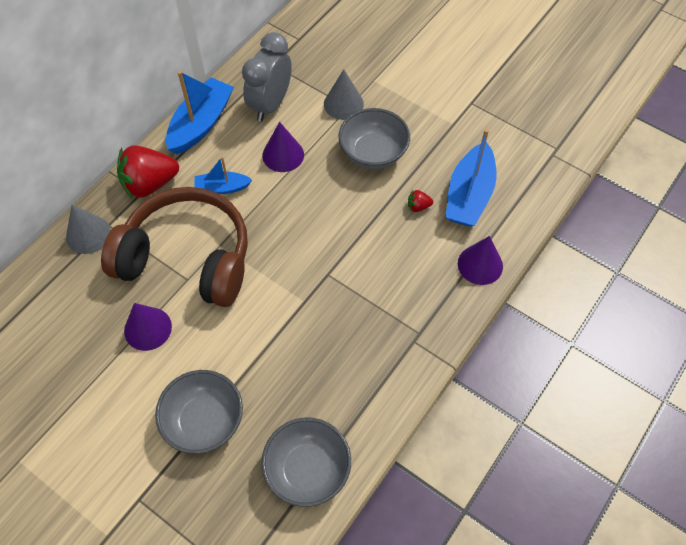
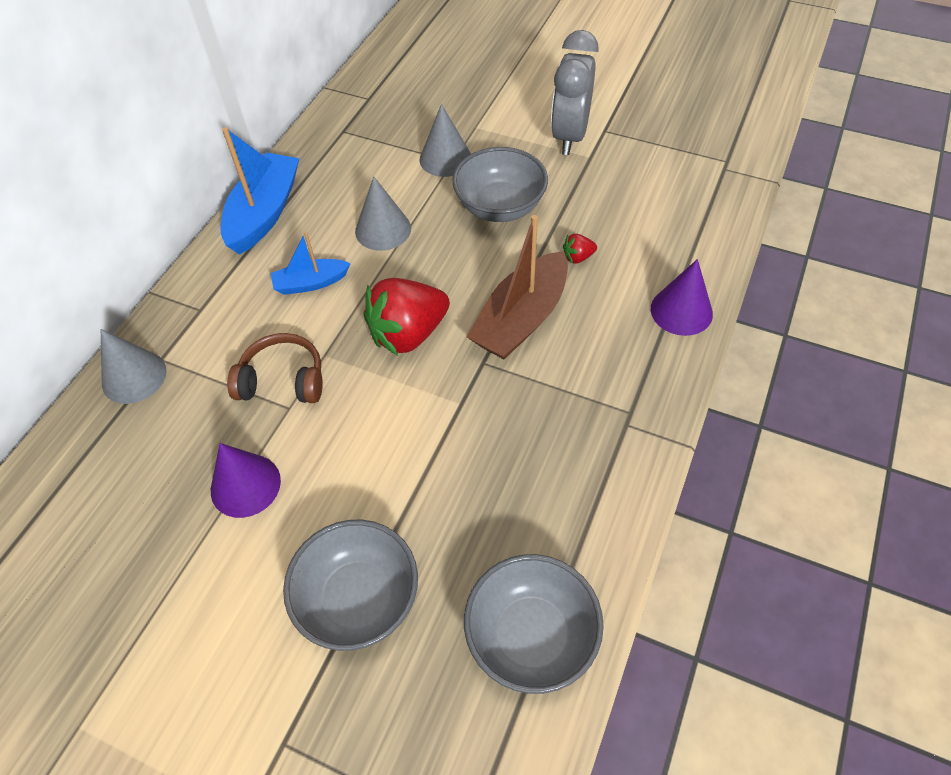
camera: 10 degrees left, 5 degrees down
brown headphones [101,187,248,307] -> brown headphones [227,333,323,403], size x0.47
red strawberry [117,145,179,198] -> red strawberry moved to [363,278,450,356]
grey clock [242,32,292,121] -> grey clock moved to [551,30,599,155]
purple cone [262,122,304,172] -> grey cone [355,176,411,251]
blue boat [446,129,497,227] -> none
none -> brown boat [467,215,568,359]

